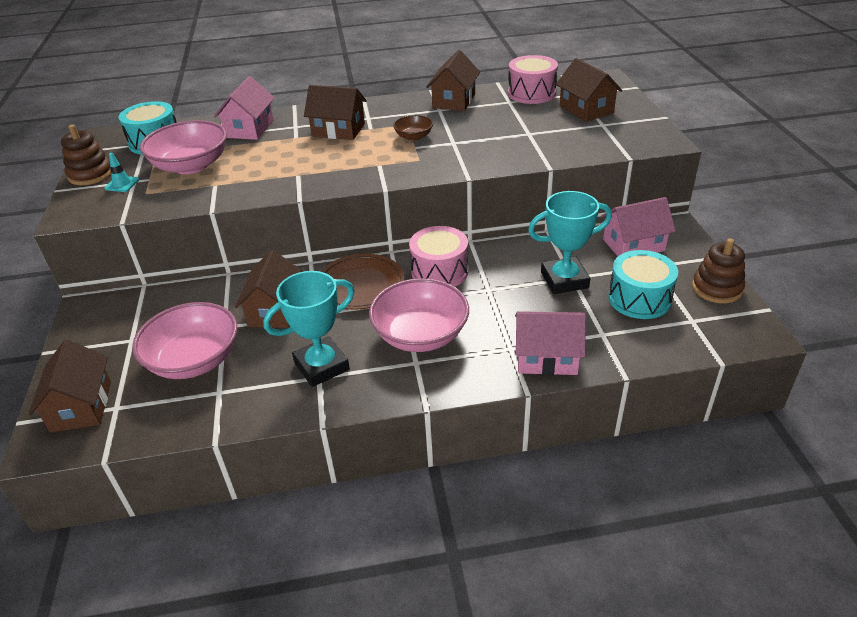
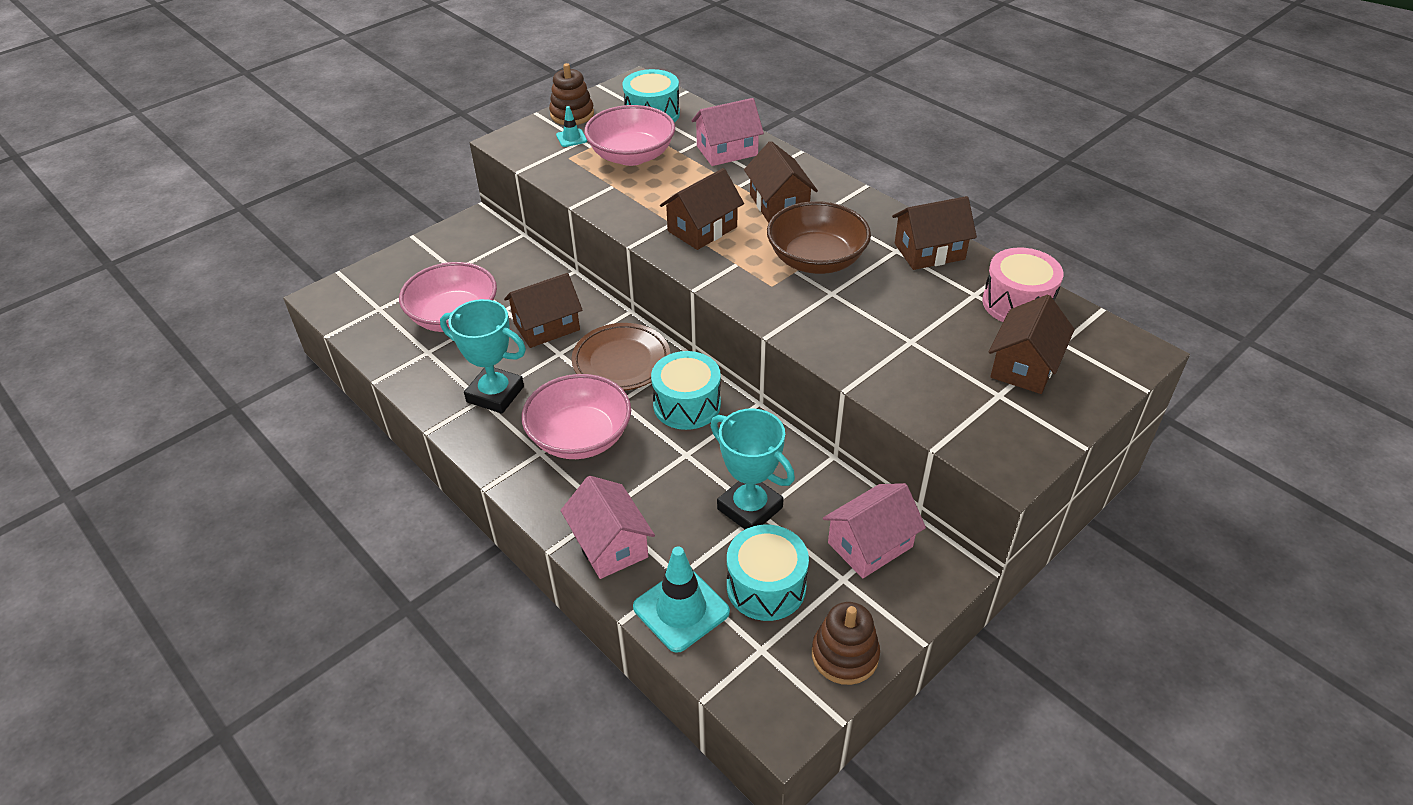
camera: 55 degrees right, 5 degrees up
brown house [28,340,111,432] -> brown house moved to [660,168,744,250]
brown bowl [393,115,433,141] -> brown bowl [767,201,871,274], size x2.01
pink drum [409,226,468,287] -> turquoise drum [651,351,721,430]
pink house [601,197,676,256] -> pink house turned 75 degrees counterclockwise [823,483,926,578]
none -> turquoise traffic cone [633,546,730,653]

